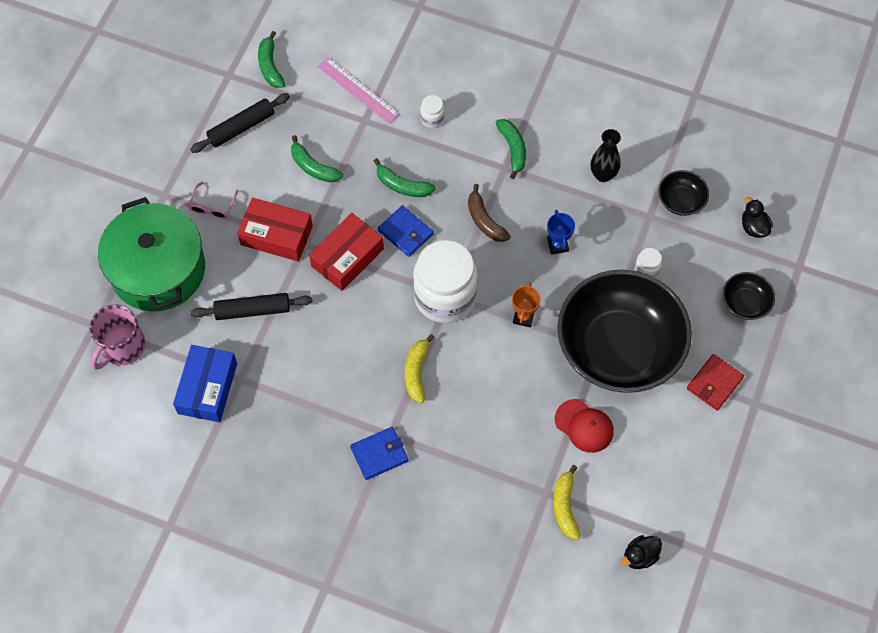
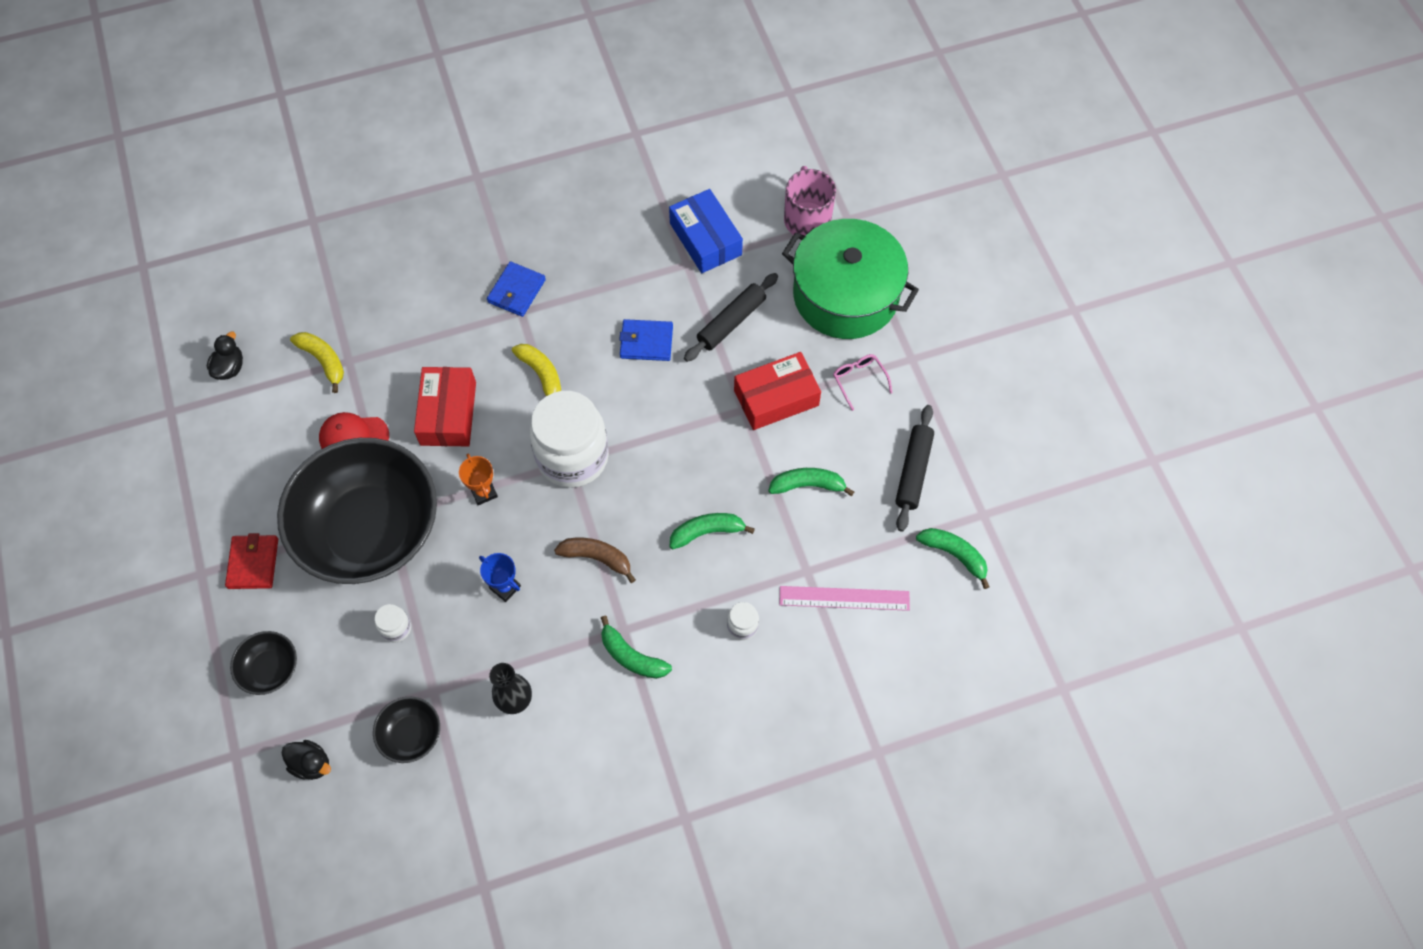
camera: 140 degrees right, 0 degrees up
red box [309,213,384,291] -> red box moved to [414,367,476,446]
blue wallet [378,205,434,257] -> blue wallet moved to [619,319,673,361]

